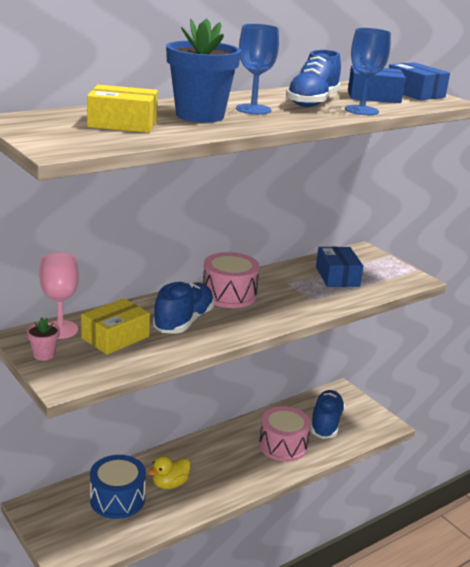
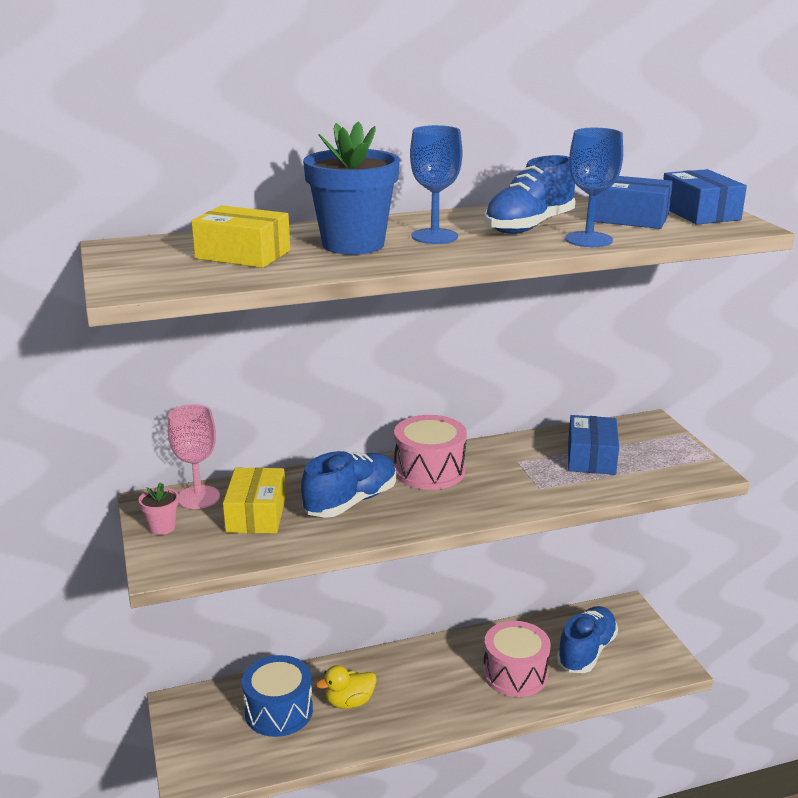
camera: 20 degrees right, 0 degrees up
yellow box [81,298,150,355] -> yellow box turned 60 degrees counterclockwise [223,467,286,534]

